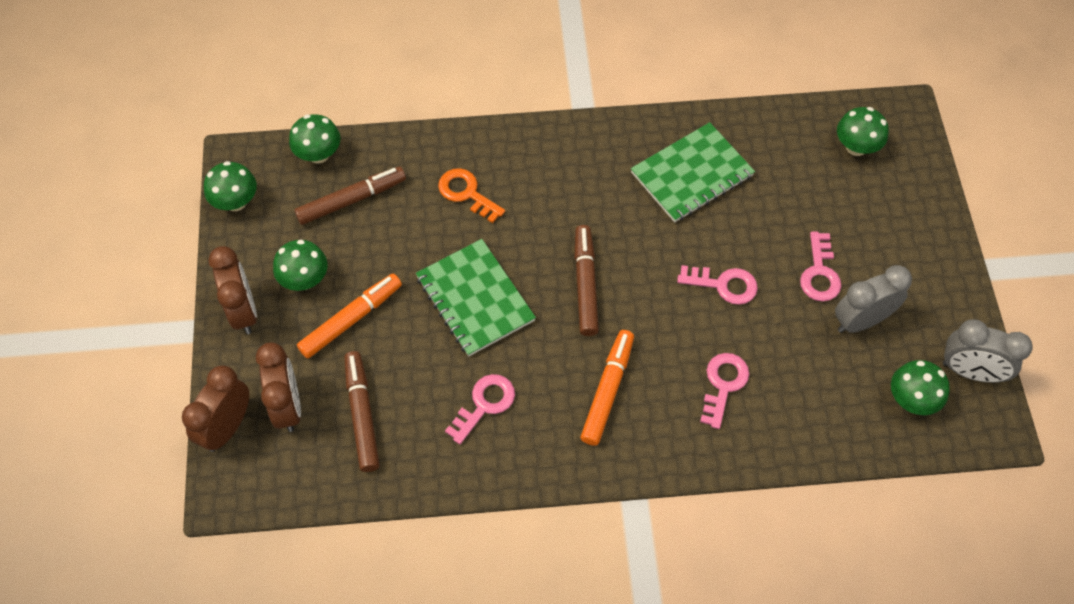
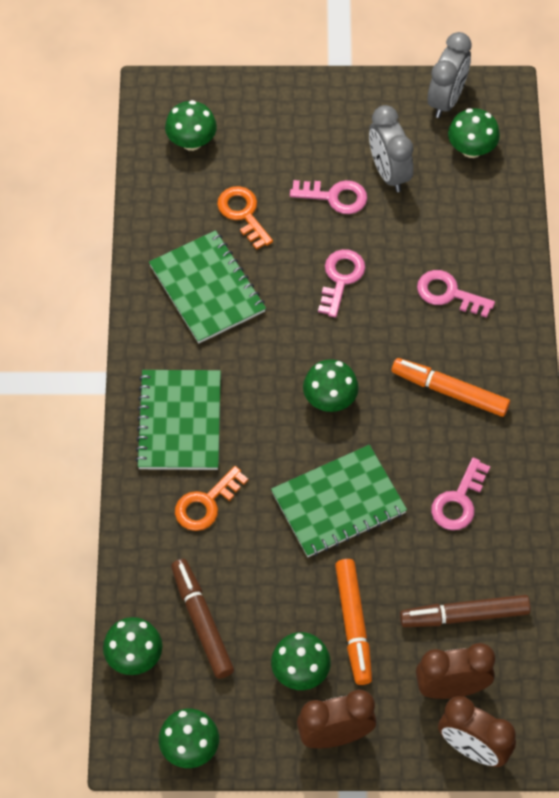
camera: 85 degrees left, 0 degrees up
orange marker [297,274,402,359] -> orange marker turned 150 degrees counterclockwise [335,559,372,685]
pink key [445,374,515,444] -> pink key turned 105 degrees counterclockwise [431,457,490,530]
brown marker [574,225,599,336] -> green mushroom [303,359,359,412]
none -> green notebook [135,370,221,470]
none -> orange key [217,186,273,250]

